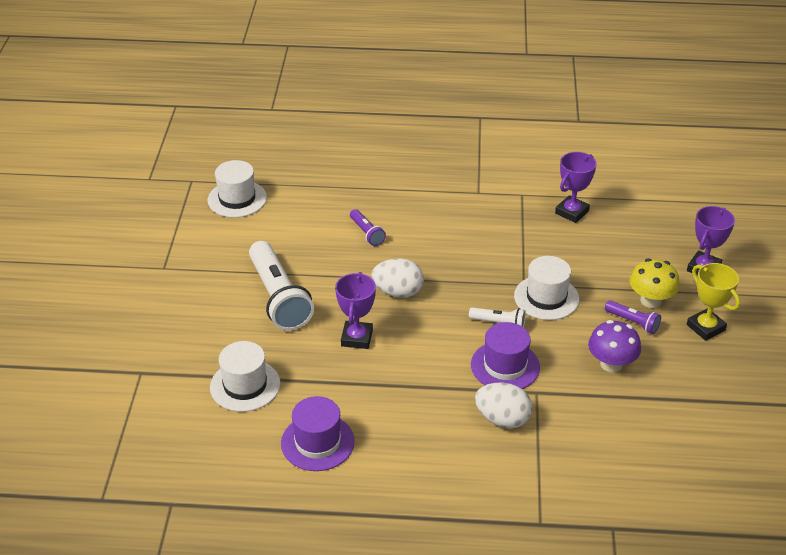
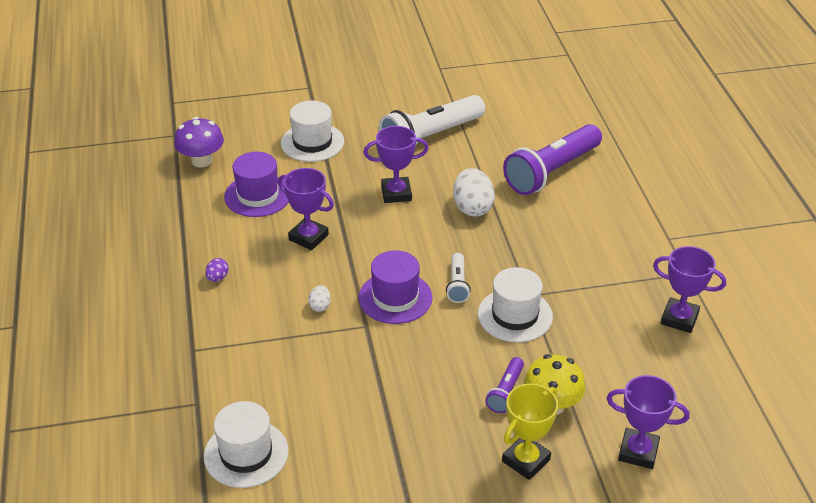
camera: 75 degrees right, 0 degrees up
white hat [208,160,267,218] -> white hat moved to [204,401,289,488]
purple flashlight [350,209,386,246] -> purple flashlight [503,124,602,195], size x2.13
white egg [475,383,533,429] -> white egg [308,285,331,312], size x0.49
purple mushroom [588,320,641,372] -> purple mushroom moved to [174,117,224,167]
none -> purple egg [205,258,229,282]
none -> purple trophy [278,168,334,250]

